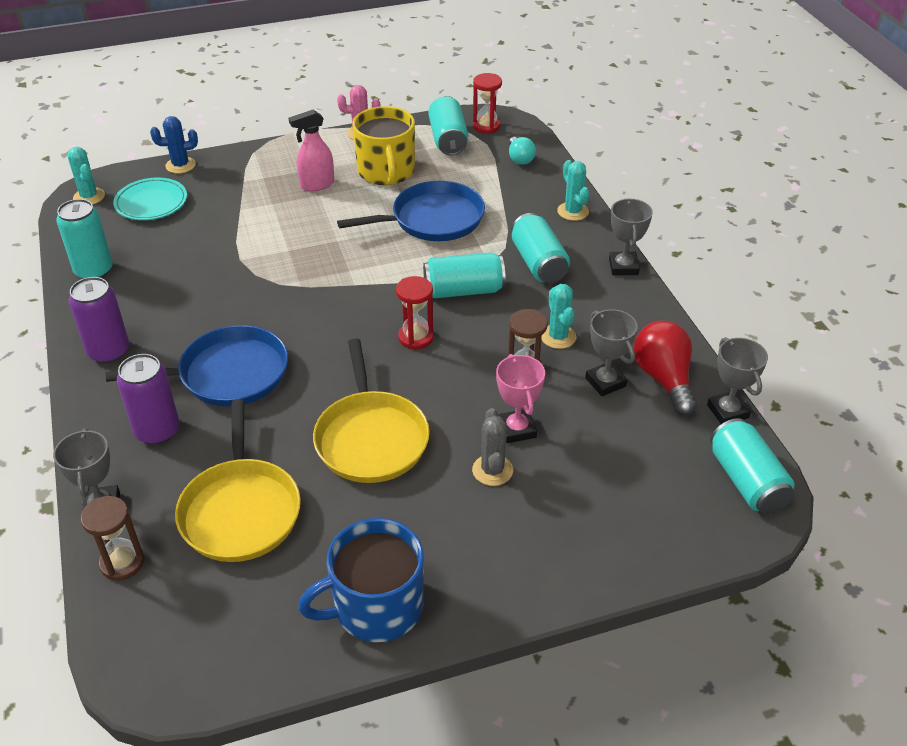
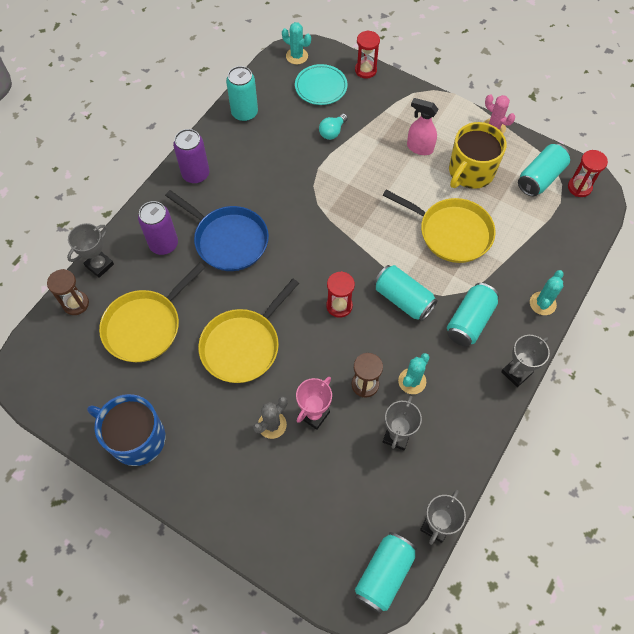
camera: 50 degrees right, 20 degrees up
turquoise cactus [68,147,105,205] -> turquoise cactus turned 75 degrees counterclockwise [282,22,311,64]
blue cactus [150,116,198,174] -> red hourglass [355,30,380,79]
blue pan [337,181,485,241] -> yellow pan [382,190,495,263]
turquoise light bulb [509,137,536,165] -> turquoise light bulb moved to [319,114,348,140]
red light bulb [634,321,697,416] -> none

